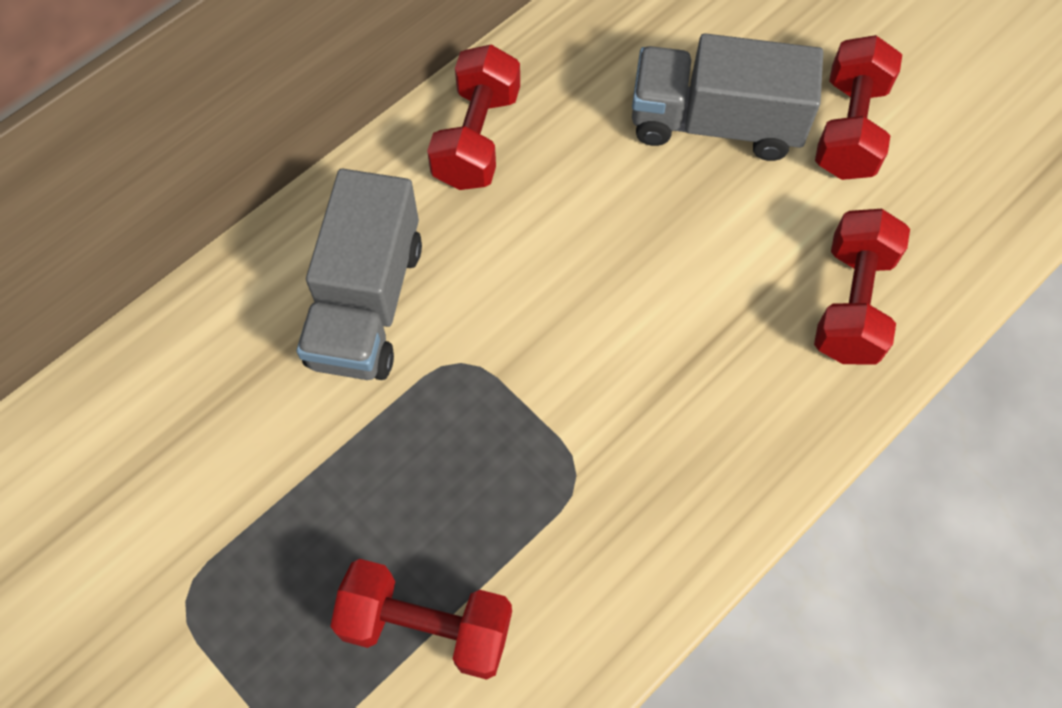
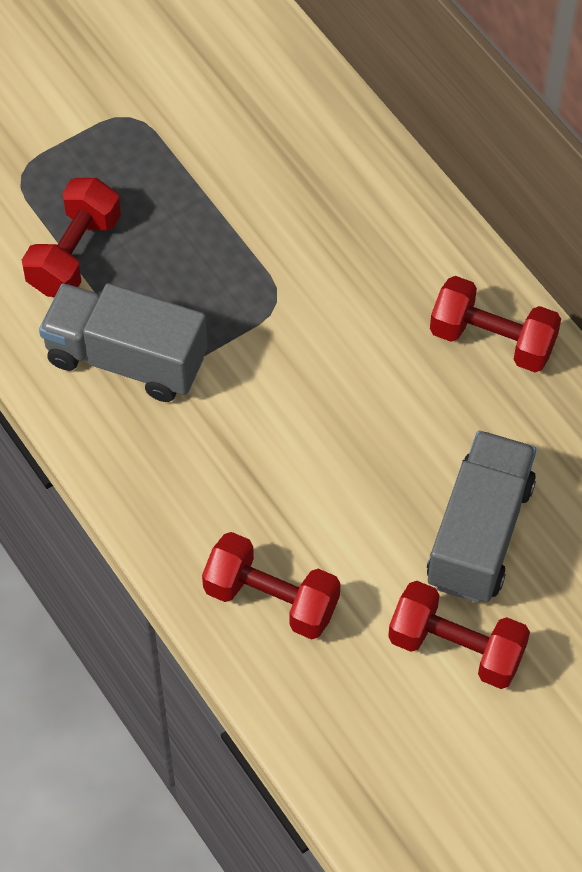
camera: 100 degrees right, 5 degrees down
grey truck [296,169,422,380] -> grey truck moved to [39,283,208,402]

